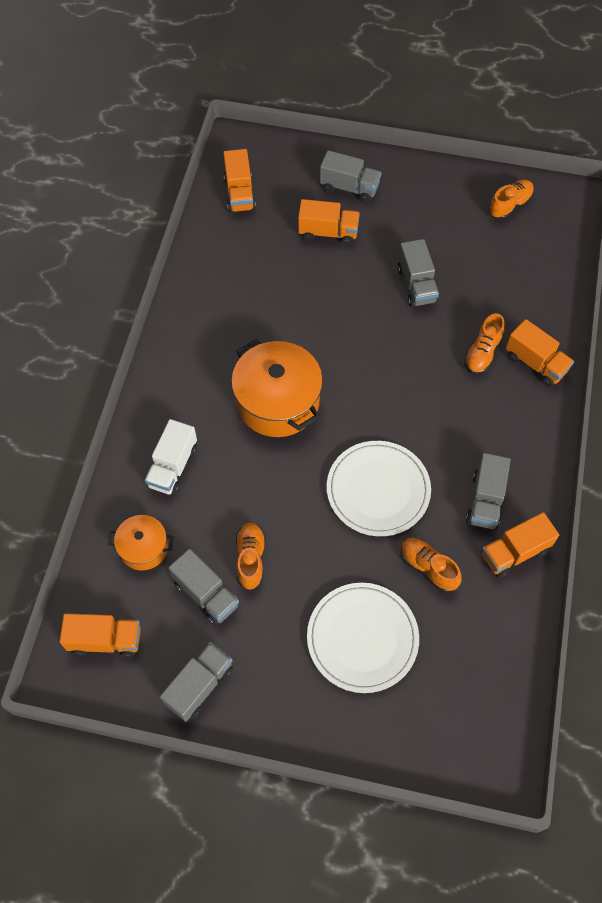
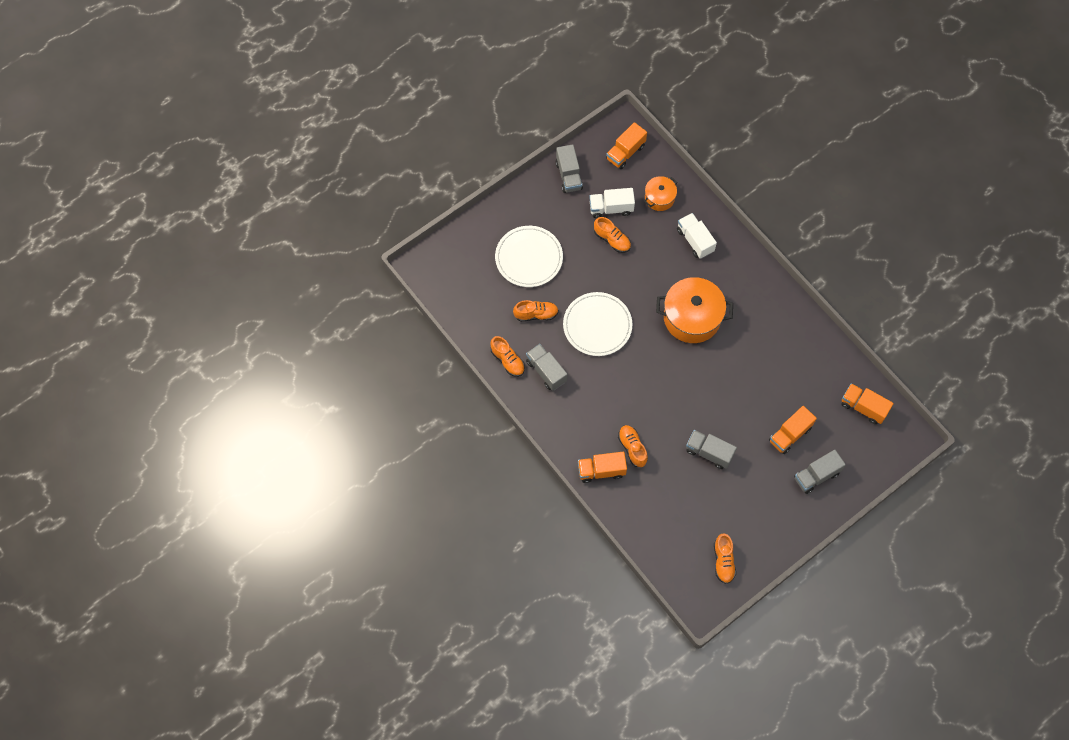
camera: 130 degrees right, 5 degrees up
grey truck [168,549,239,625] -> white truck [589,188,635,218]
orange truck [481,512,559,578] -> orange shoe [490,336,525,377]

